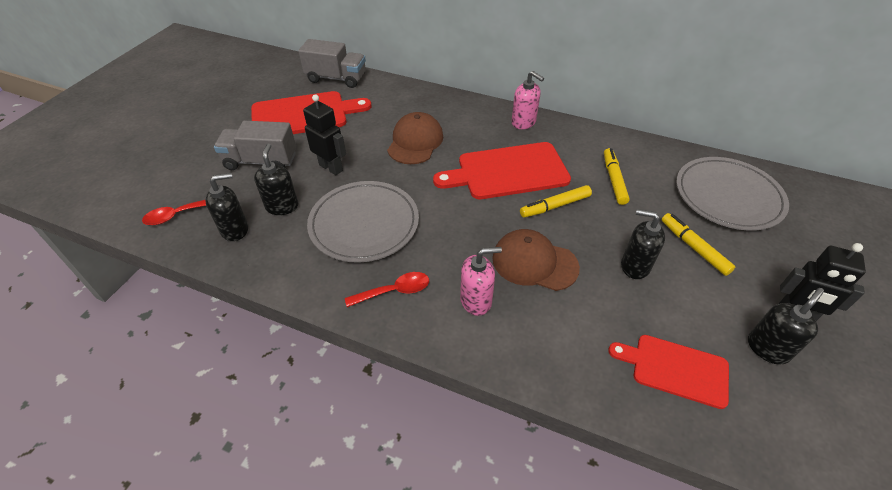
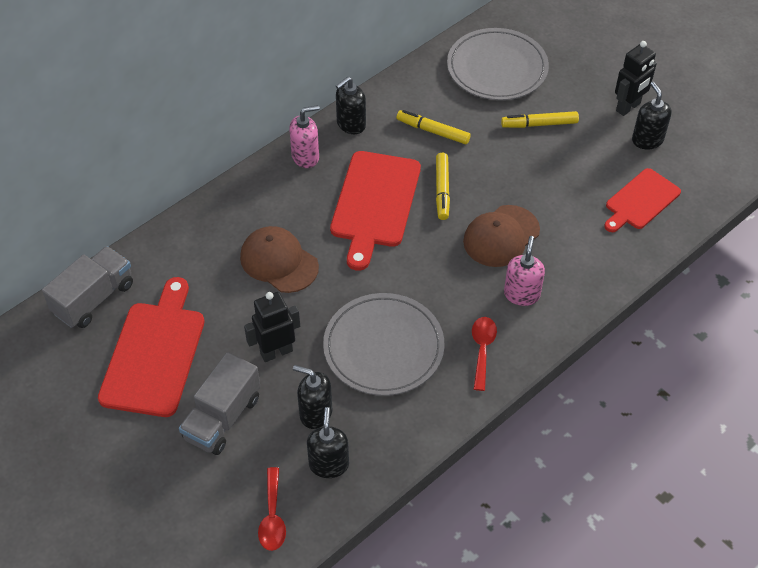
camera: 65 degrees left, 5 degrees up
black soap dispenser [621,209,665,279] -> black soap dispenser moved to [336,77,366,134]

